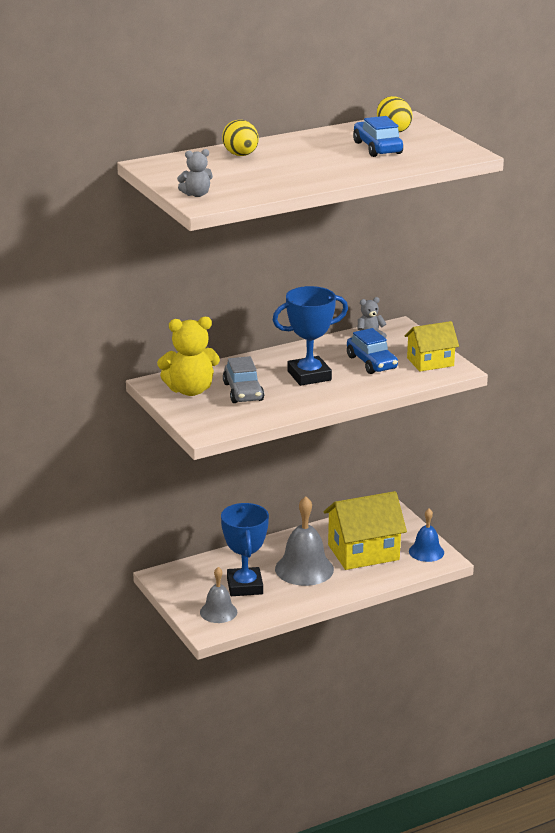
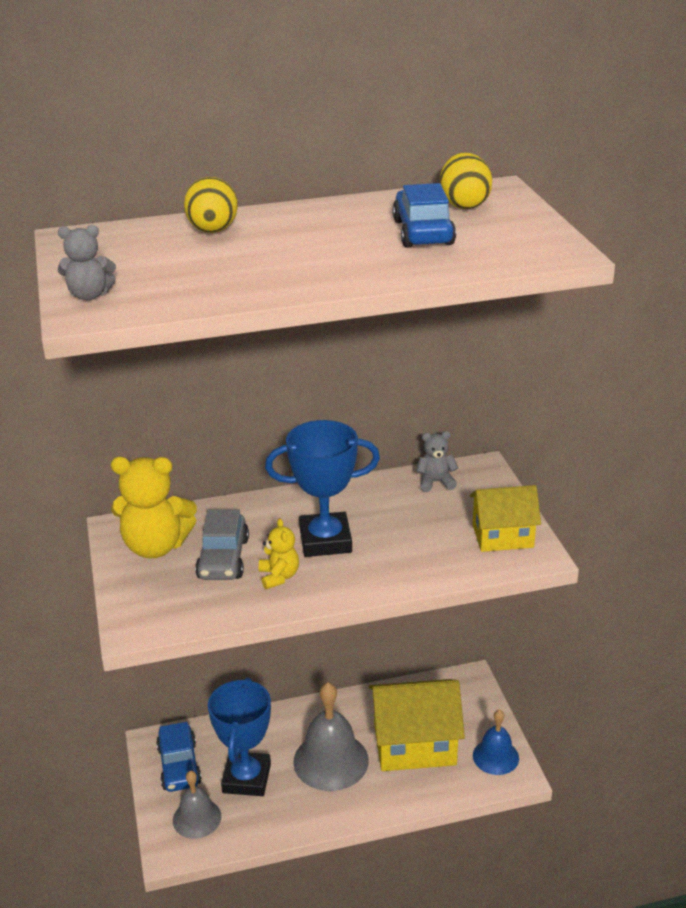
camera: 15 degrees right, 5 degrees up
blue car [347,328,398,374] -> blue car moved to [156,722,202,792]
none -> yellow teddy bear [259,518,299,589]

